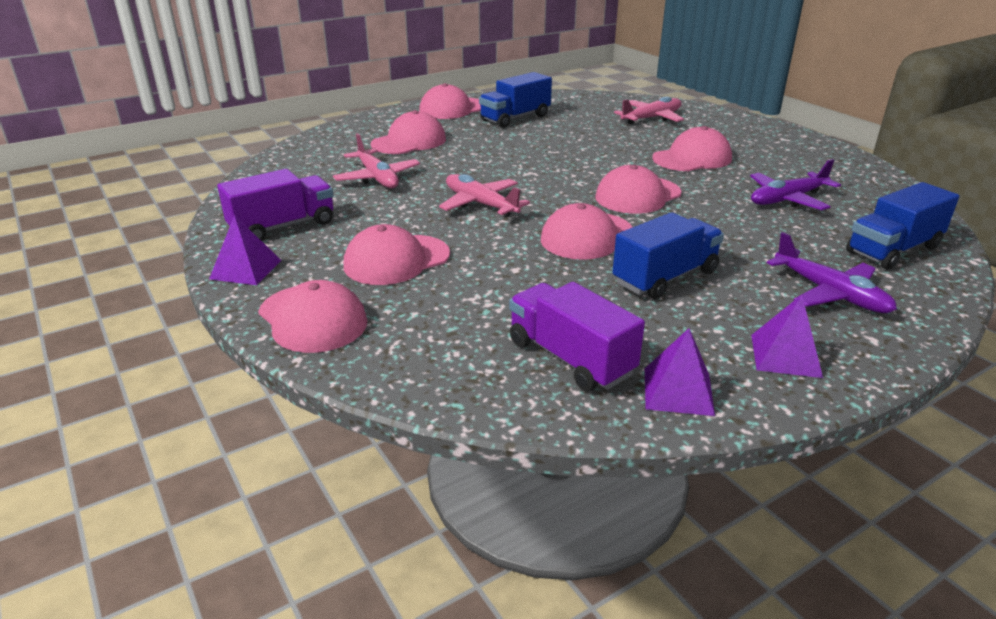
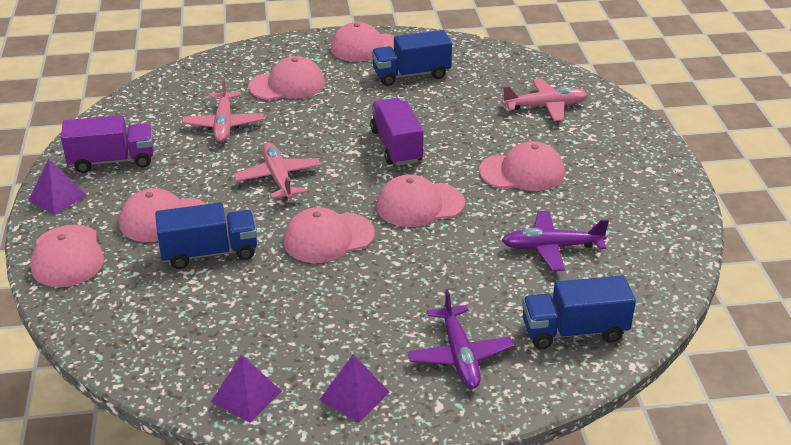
camera: 25 degrees right, 5 degrees up
purple truck [509,282,645,391] -> purple truck moved to [370,98,423,166]
blue truck [612,212,724,299] -> blue truck moved to [155,202,257,269]

